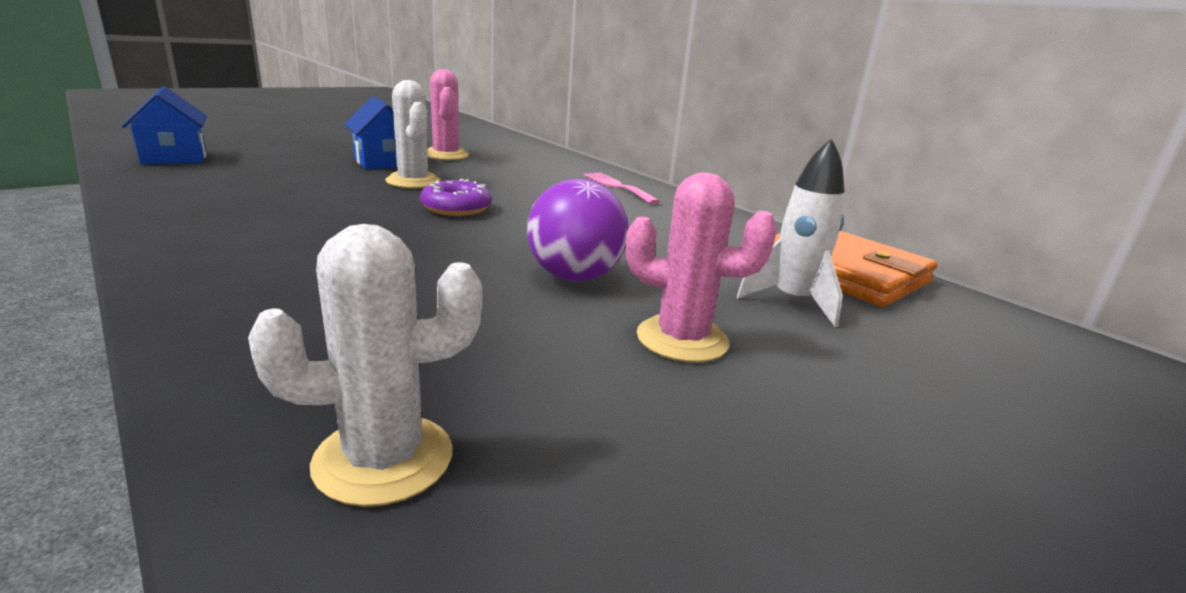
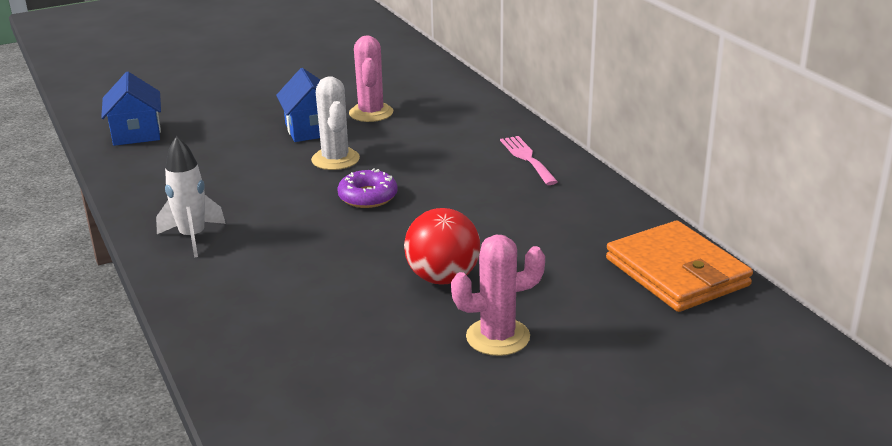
camera: 15 degrees right, 5 degrees up
white cactus [248,224,482,507] -> none
purple ball [527,179,629,282] -> red ball [404,208,481,285]
pink cactus [626,172,777,362] -> pink cactus turned 45 degrees counterclockwise [451,235,545,356]
white rocket [737,138,845,327] -> white rocket moved to [156,136,226,257]

